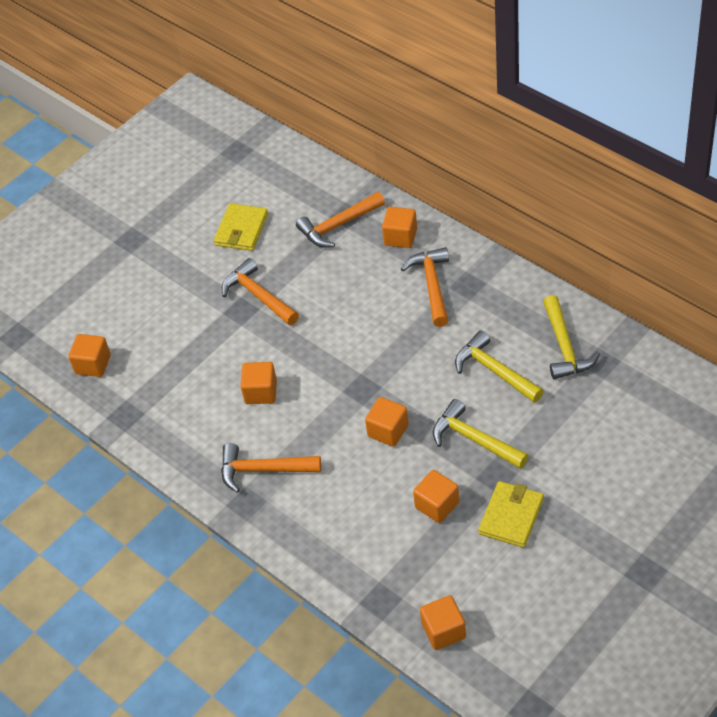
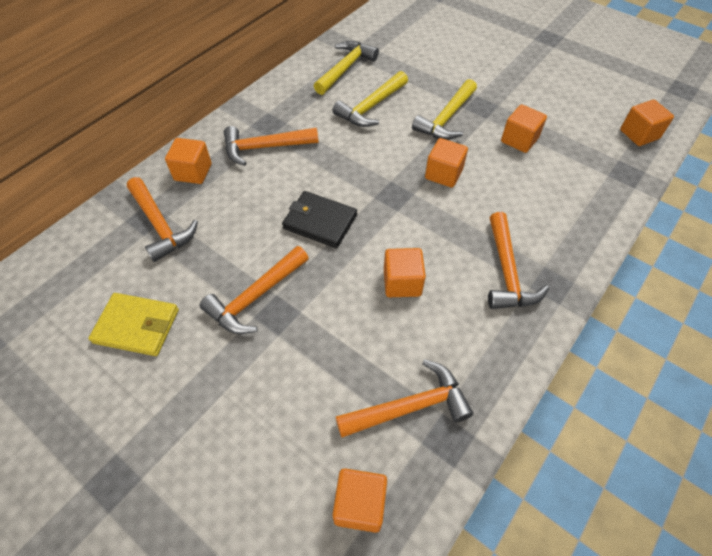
camera: 100 degrees left, 5 degrees up
yellow wallet [478,481,544,548] -> none
yellow hammer [543,295,600,379] -> yellow hammer turned 45 degrees counterclockwise [314,41,379,95]
none -> black wallet [282,191,357,248]
none -> orange hammer [336,359,473,438]

